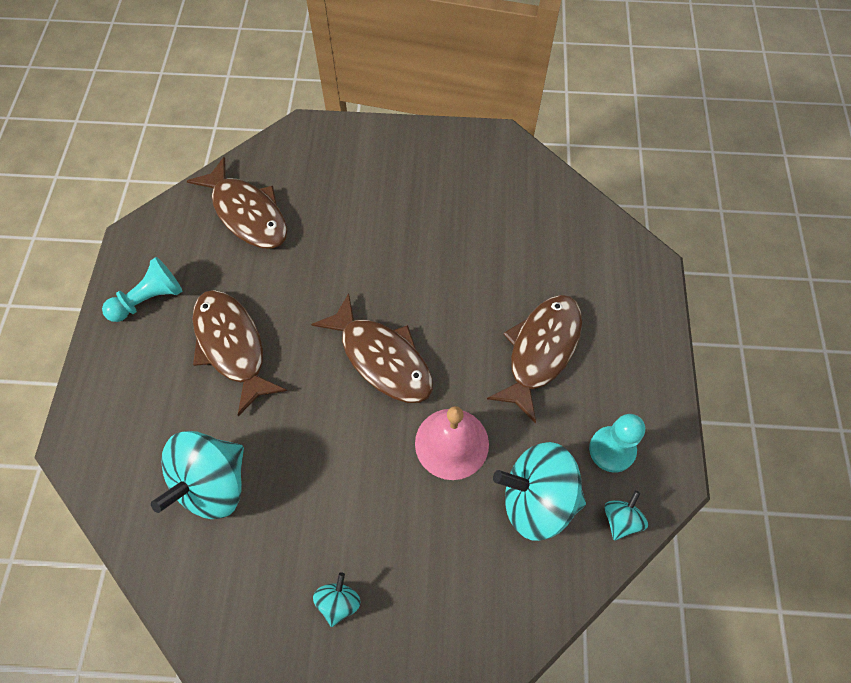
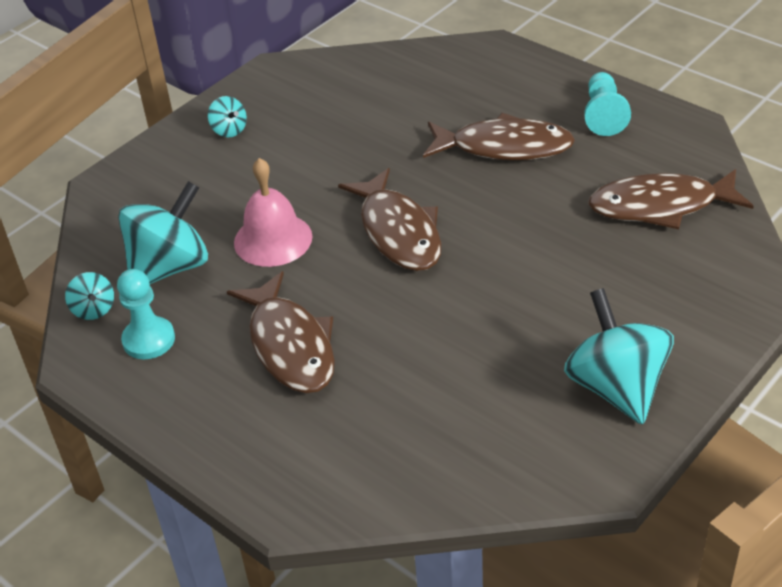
camera: 130 degrees right, 20 degrees down
turquoise spinning top [151,431,244,519] -> turquoise spinning top moved to [564,288,674,425]
brown fish [311,293,433,403] -> brown fish turned 105 degrees counterclockwise [338,168,441,271]

